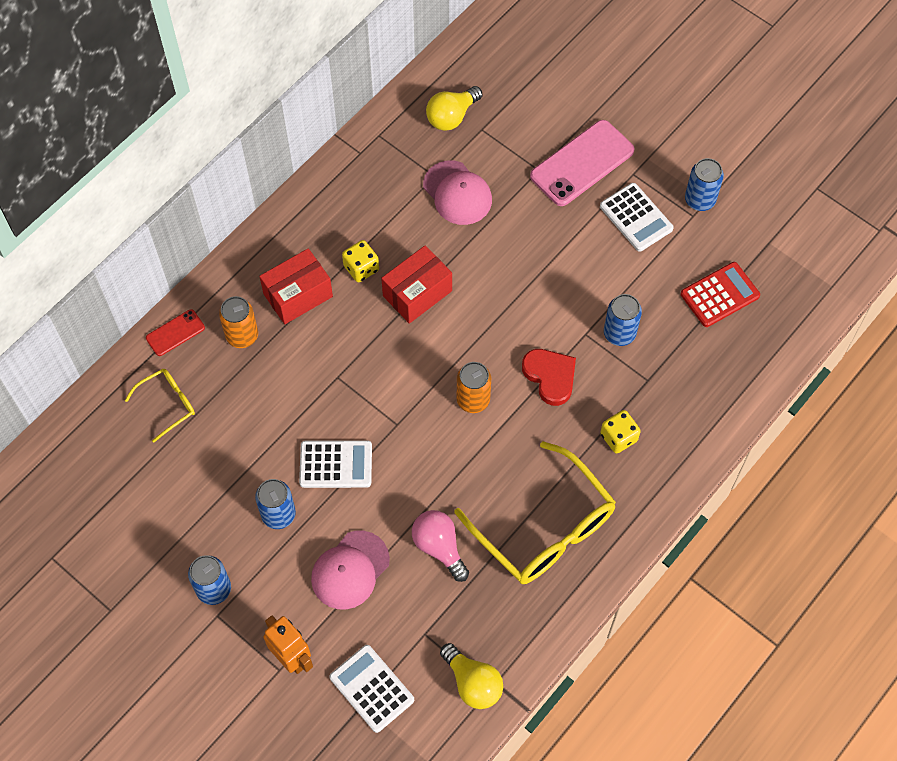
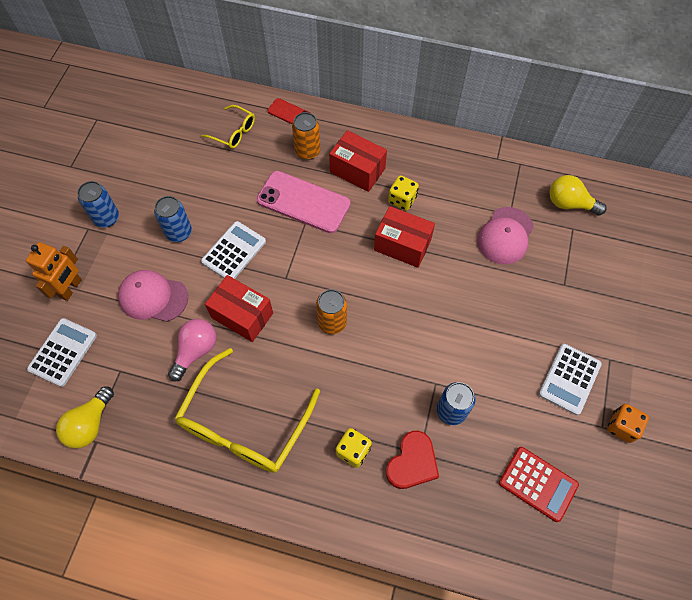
camera: 65 degrees right, 0 degrees up
white calculator [299,440,372,488] -> white calculator turned 120 degrees counterclockwise [201,221,266,279]
red heart [522,349,576,406] -> red heart moved to [386,431,439,489]
pink phone [530,120,634,206] -> pink phone moved to [257,171,351,233]
blue can [685,158,724,211] -> orange dice [607,404,649,443]
none -> red box [205,275,273,342]

